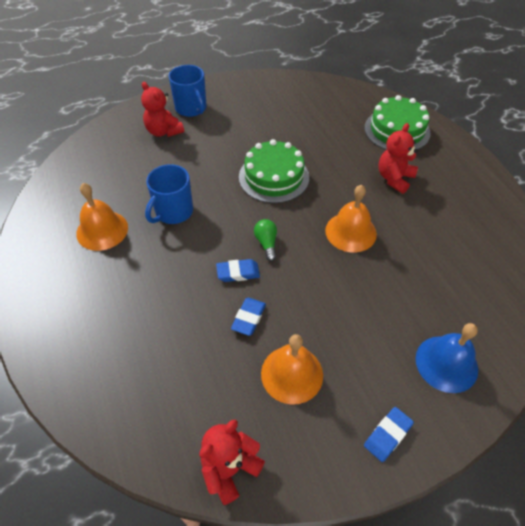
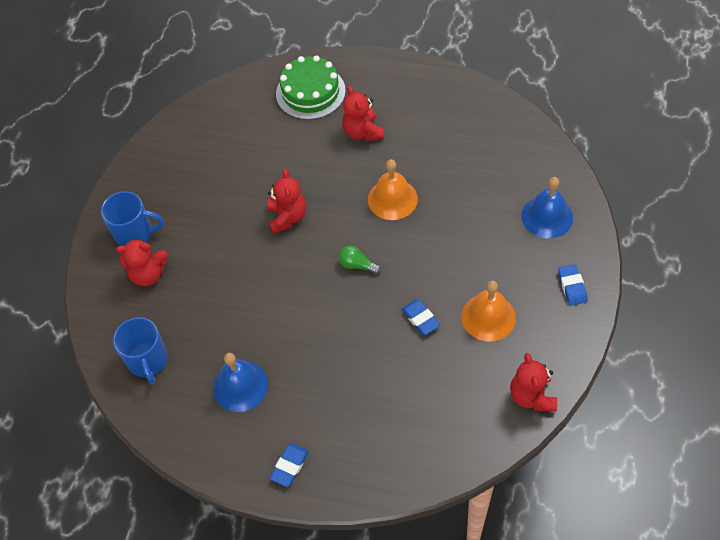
camera: 50 degrees left, 5 degrees up
orange bell [76,183,128,251] -> blue bell [213,353,268,412]
blue mug [145,164,193,224] -> blue mug moved to [113,317,168,384]
blue eraser [216,259,260,282] -> blue eraser moved to [270,443,309,487]
green cake [239,139,309,203] -> red teddy bear [267,169,306,234]

